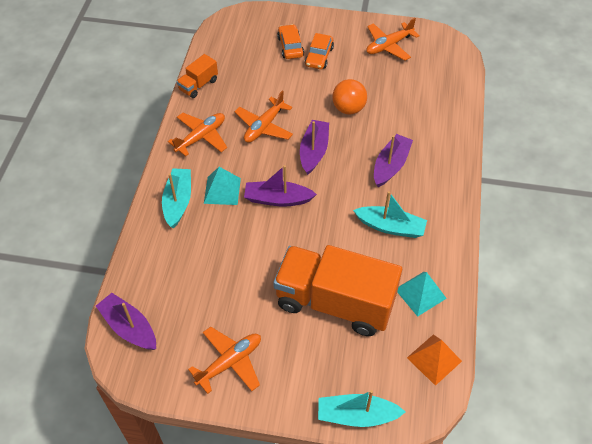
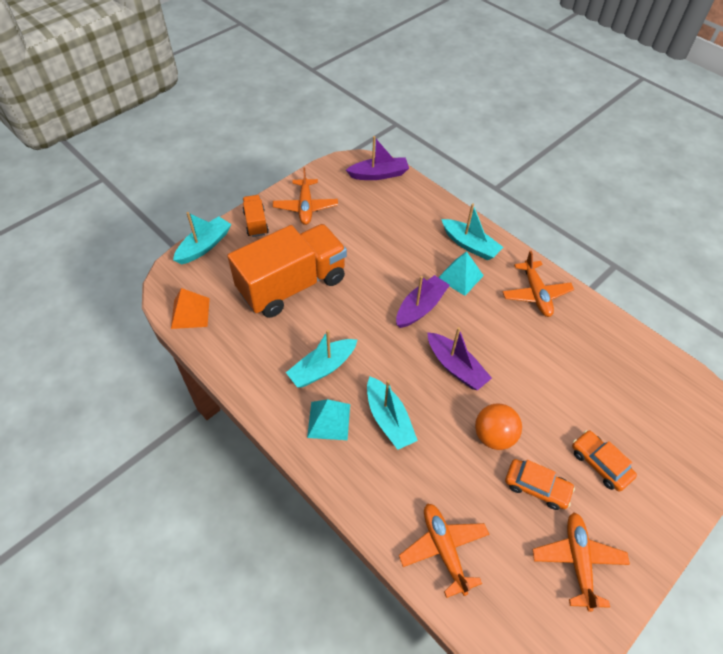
camera: 125 degrees right, 0 degrees up
orange truck [176,54,218,98] -> orange truck moved to [243,195,269,237]
orange plane [234,90,293,143] -> orange plane moved to [399,503,489,598]
orange car [277,24,304,59] -> orange car moved to [505,459,575,510]
purple boat [374,134,413,187] -> turquoise boat [367,376,418,450]
turquoise pyramid [397,272,447,317] -> turquoise pyramid moved to [307,399,350,440]

